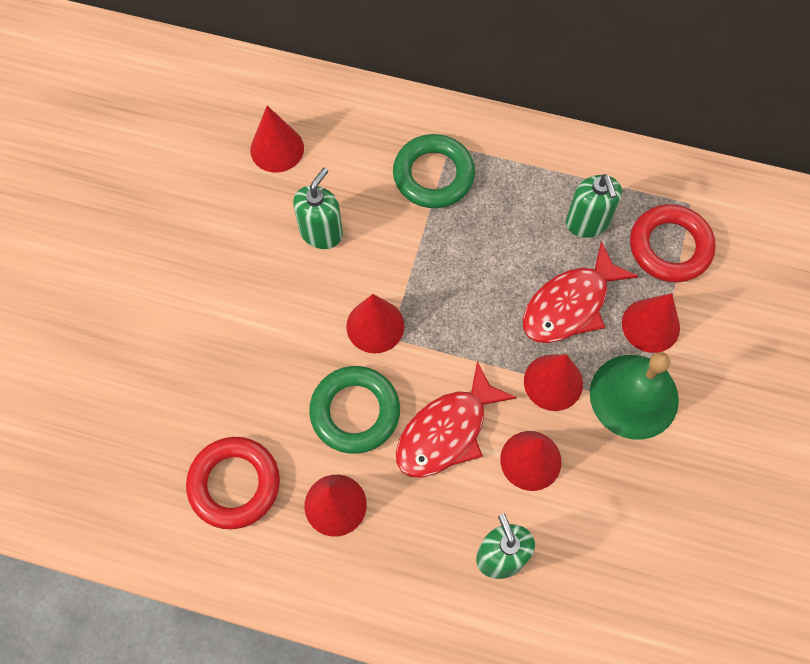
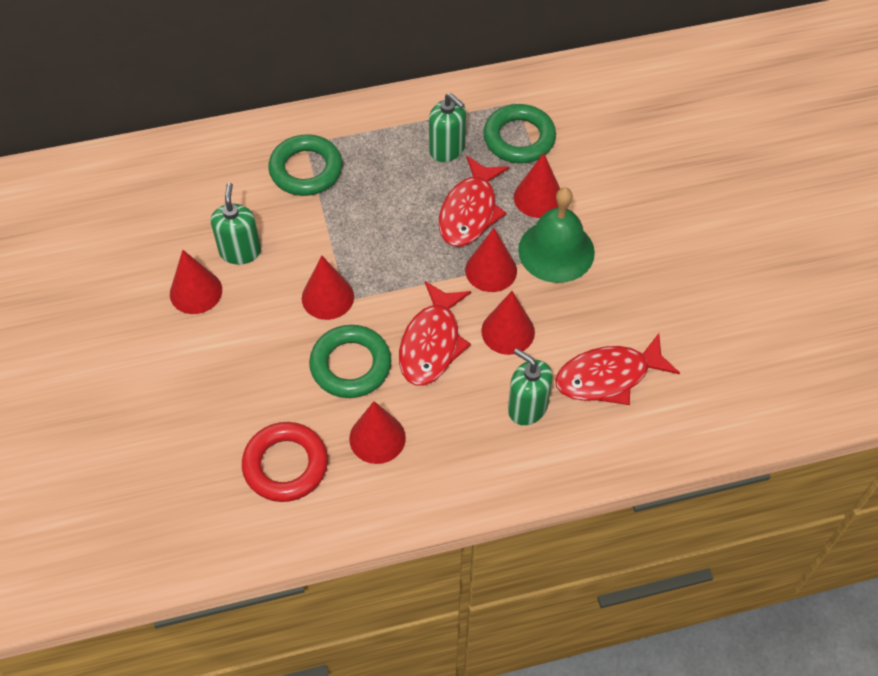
camera: 30 degrees left, 10 degrees down
red cone [250,106,304,173] -> red cone moved to [170,250,222,314]
red ring [630,204,716,283] -> green ring [483,104,556,163]
none -> red fish [555,333,680,405]

